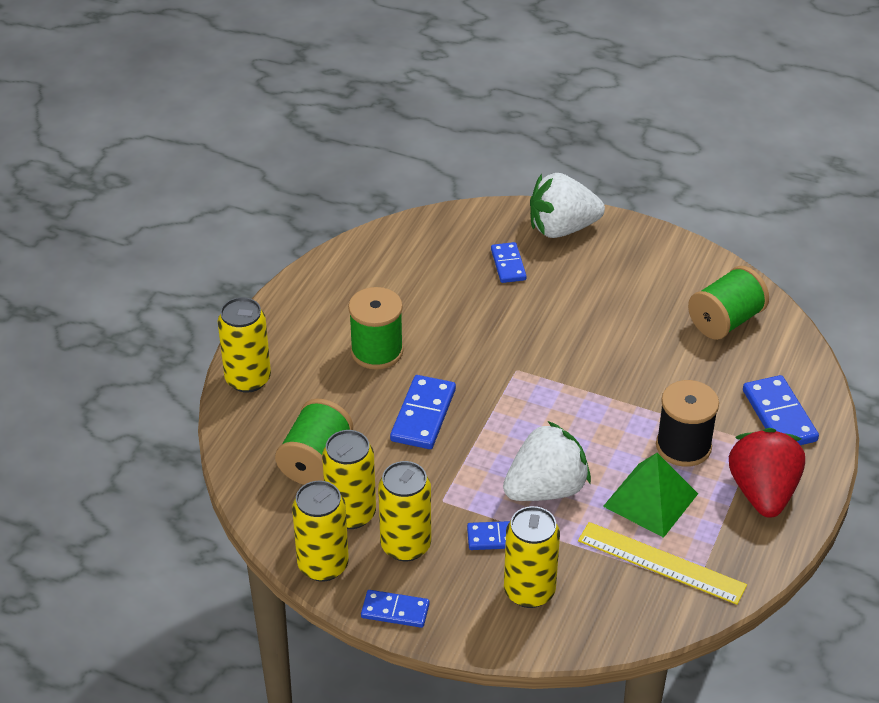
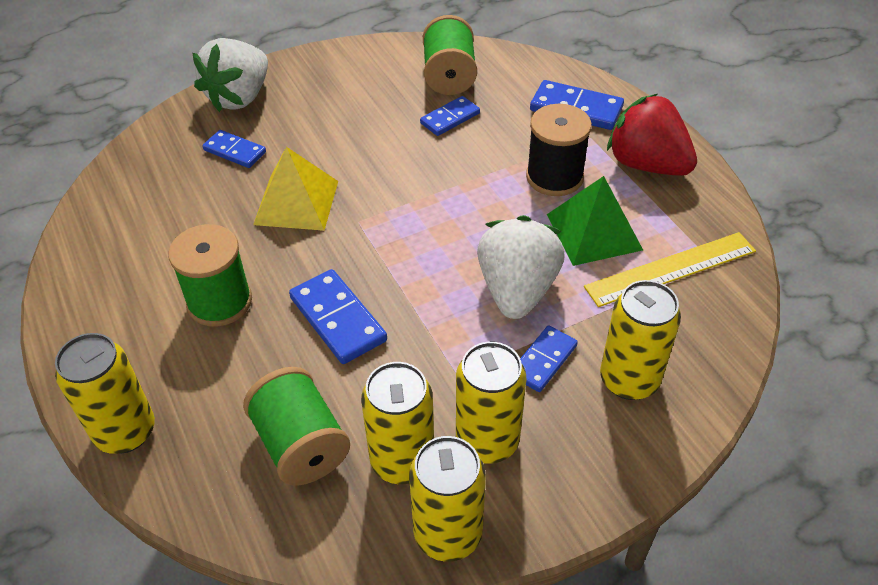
camera: 50 degrees left, 5 degrees up
blue domino [361,590,430,628] -> blue domino moved to [420,96,480,136]
none -> yellow pyramid [253,147,338,231]

